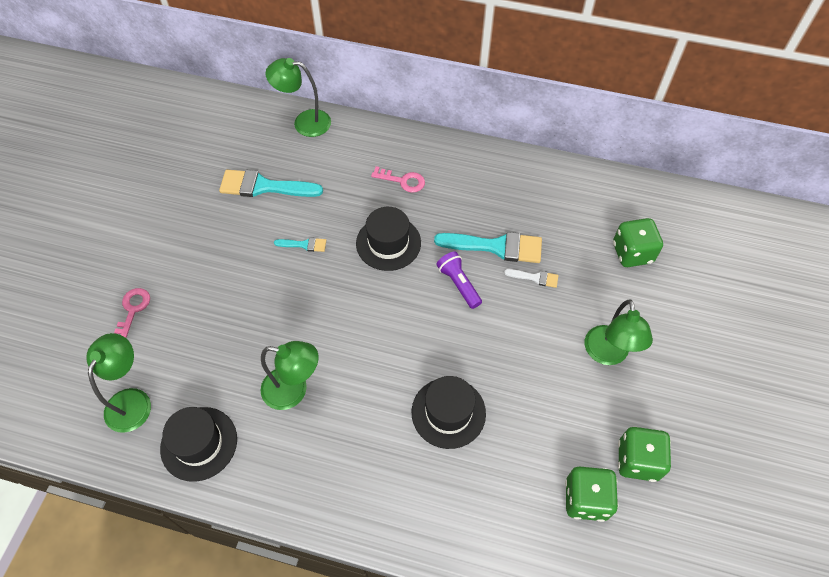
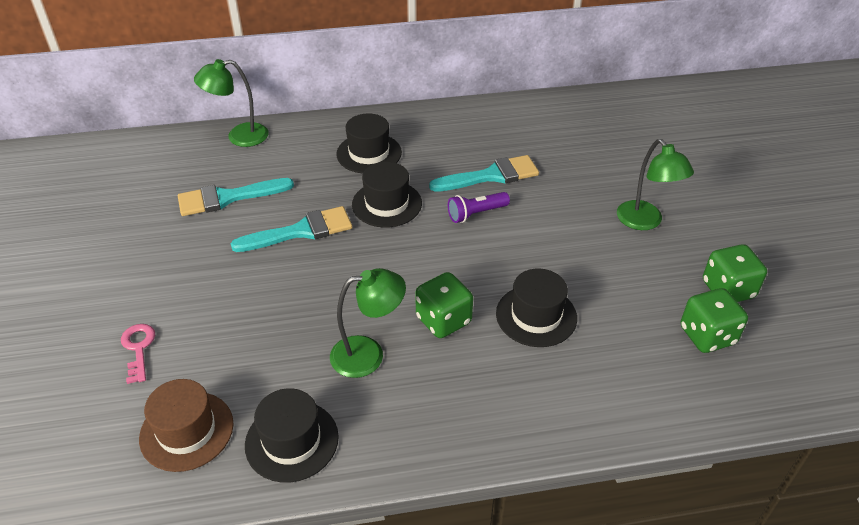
camera: 25 degrees left, 15 degrees down
green lamp [86,333,151,433] -> brown hat [139,379,233,472]
turquoise brush [274,237,326,252] -> turquoise brush [231,206,352,252], size x2.05
pink key [371,166,425,193] -> black hat [336,113,402,174]
purple flashlight [436,251,482,309] -> purple flashlight turned 60 degrees counterclockwise [448,192,510,223]
white brush [504,269,558,288] -> none
green dice [613,218,663,267] -> green dice moved to [415,272,473,338]

